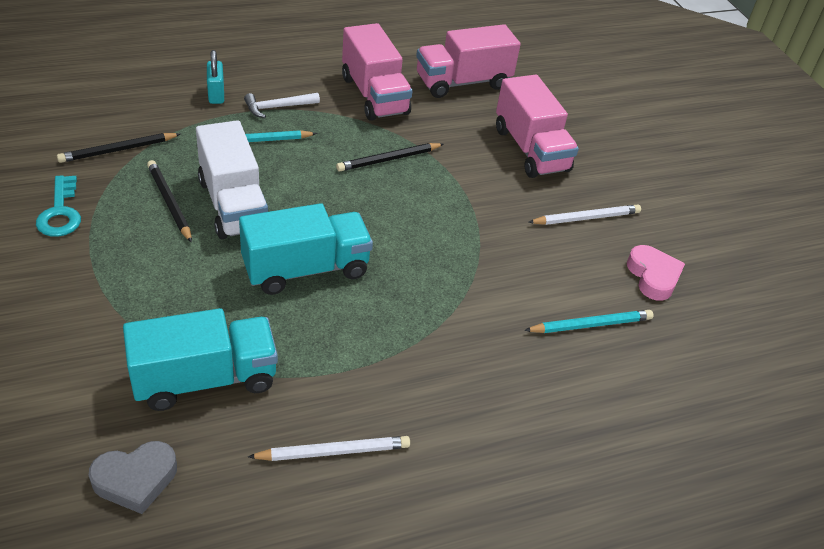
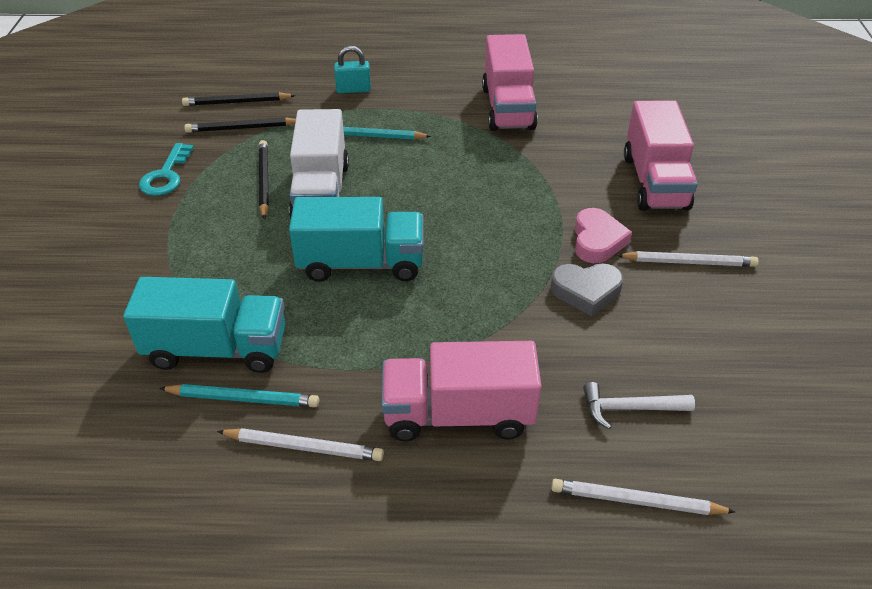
camera: 25 degrees right, 0 degrees up
grey heart [89,441,177,514] -> grey heart moved to [550,263,623,316]
turquoise padlock [207,50,224,104] -> turquoise padlock turned 75 degrees clockwise [334,46,371,93]
white hammer [244,93,320,118] -> white hammer moved to [583,382,695,429]
black pencil [336,143,444,172] -> black pencil moved to [182,92,296,106]
pink truck [416,24,521,98] -> pink truck moved to [381,341,542,441]
turquoise pencil [524,310,654,333] -> turquoise pencil moved to [159,384,319,407]
pink heart [627,245,685,301] -> pink heart moved to [575,208,632,263]
none -> white pencil [551,479,735,515]

